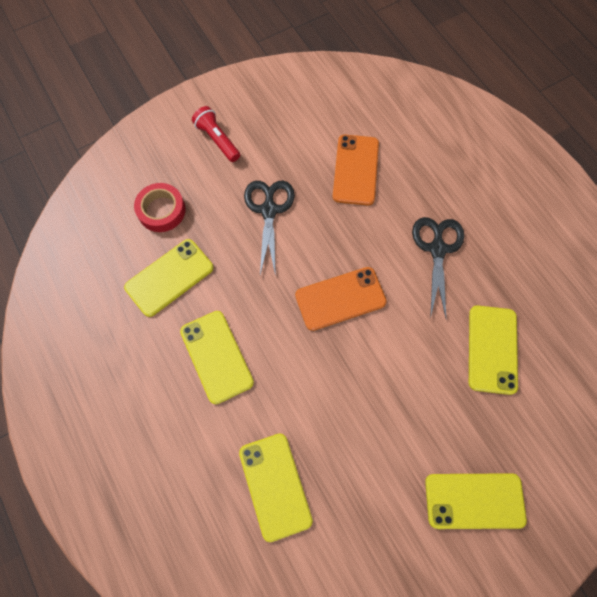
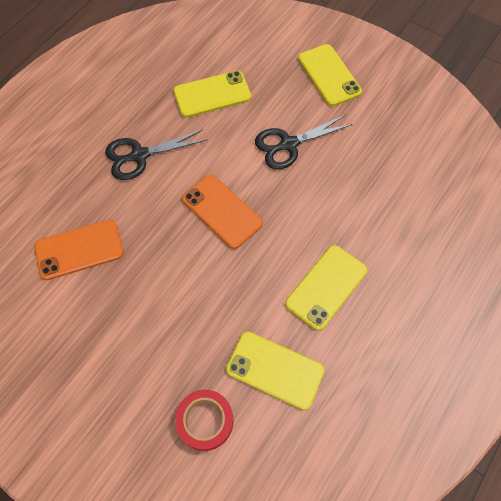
camera: 115 degrees left, 5 degrees down
red flashlight [192,106,240,162] -> none
yellow phone [239,433,313,542] -> none
black scissors [244,181,295,277] -> black scissors moved to [255,115,353,169]

